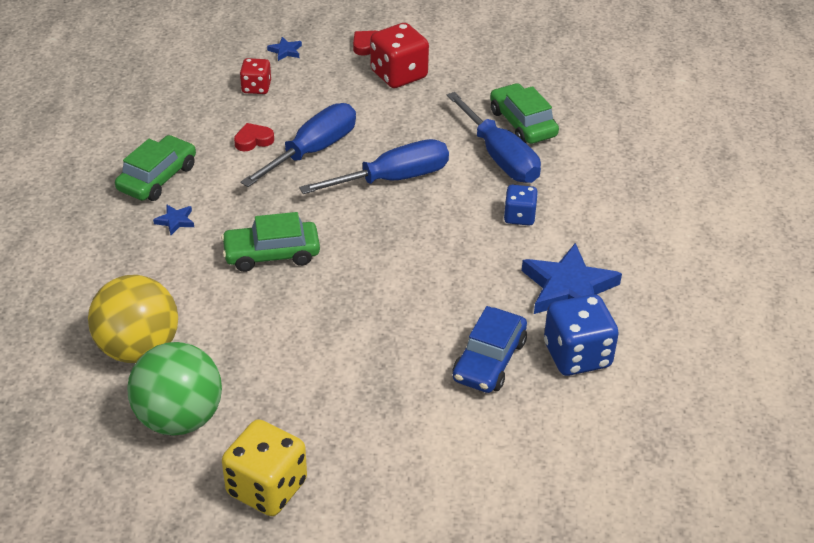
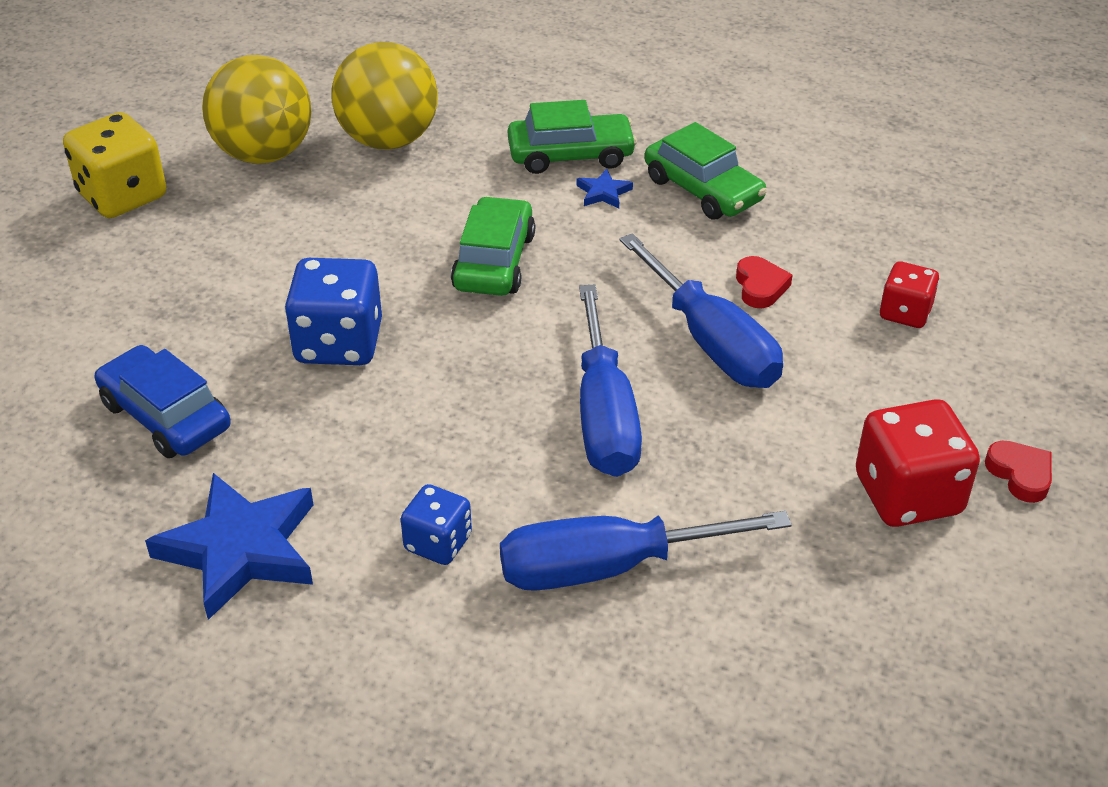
camera: 110 degrees right, 0 degrees up
green ball [127,342,222,436] -> yellow ball [202,55,311,164]
blue star [267,37,302,61] -> none
green car [490,83,559,144] -> green car moved to [508,100,637,174]
blue dice [544,294,619,376] -> blue dice moved to [285,258,382,365]

